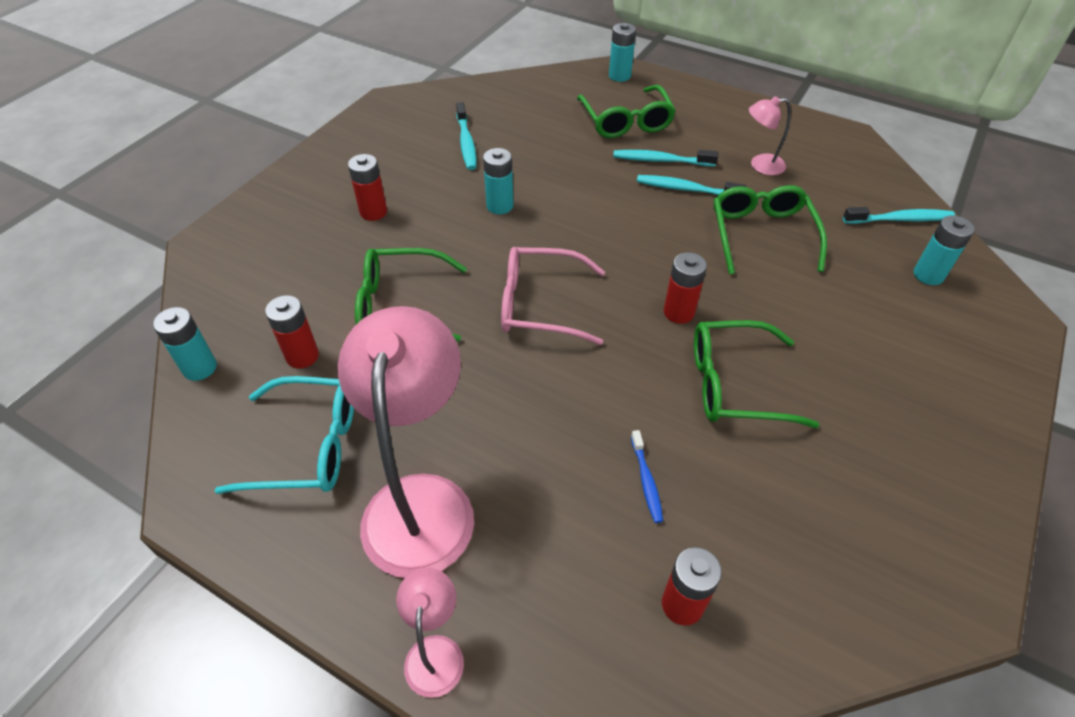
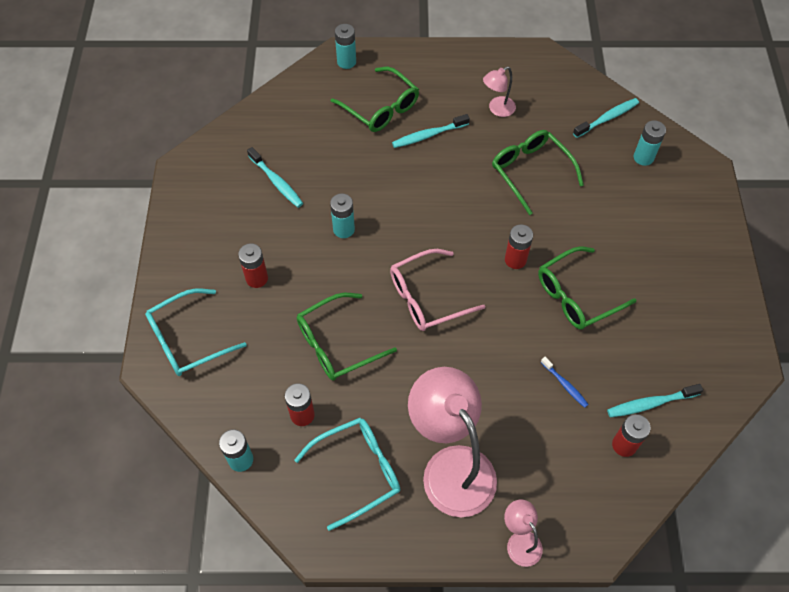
camera: 30 degrees left, 10 degrees up
turquoise toothbrush [637,175,747,195] -> turquoise toothbrush moved to [607,384,703,418]
none -> turquoise glasses [145,289,246,376]

